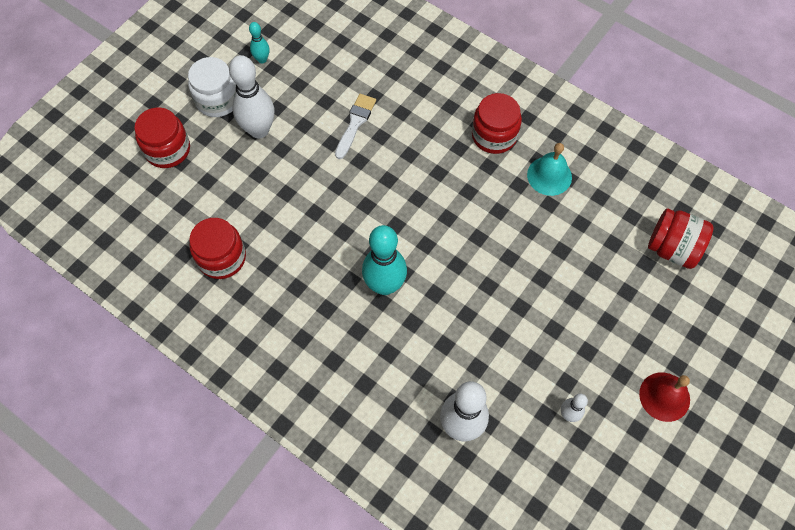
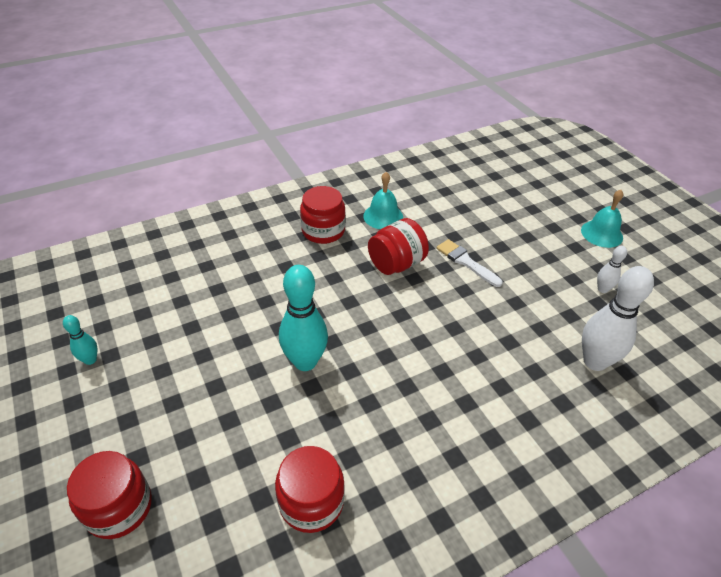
camera: 65 degrees left, 20 degrees down
white jar [188,57,236,117] -> none
white bowling pin [229,55,274,139] -> none
white brush [335,94,376,159] -> white brush moved to [436,239,503,287]
turquoise bowling pin [362,225,407,295] -> turquoise bowling pin moved to [279,265,328,371]
red bell [639,372,690,422] -> turquoise bell [581,190,623,248]
red jar [648,208,714,269] -> red jar moved to [368,218,429,275]

